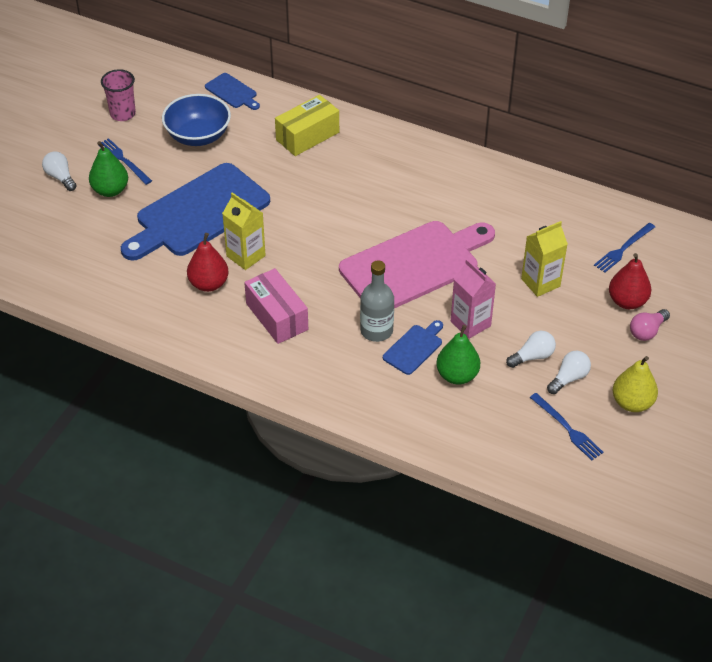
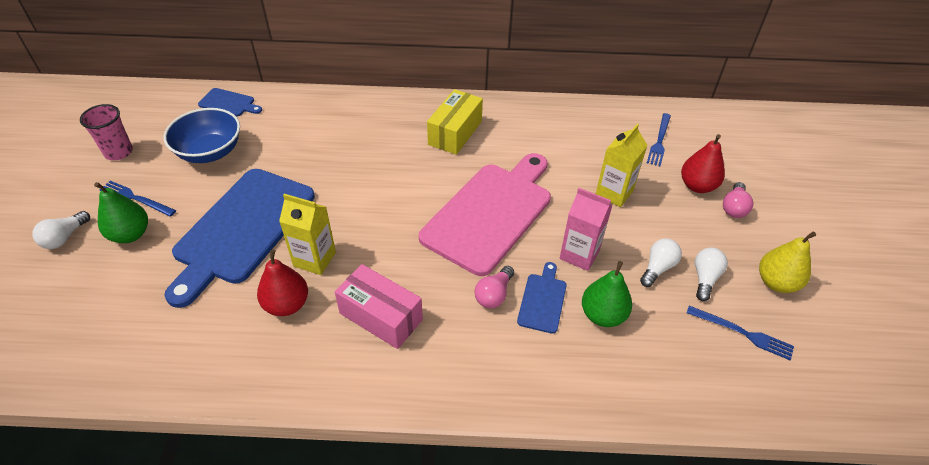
camera: 25 degrees left, 0 degrees up
white light bulb [42,151,77,191] -> white light bulb turned 90 degrees counterclockwise [32,211,90,249]
yellow box [275,95,339,156] -> yellow box moved to [427,89,483,155]
grey bottle [360,260,394,342] -> pink light bulb [474,266,514,308]

